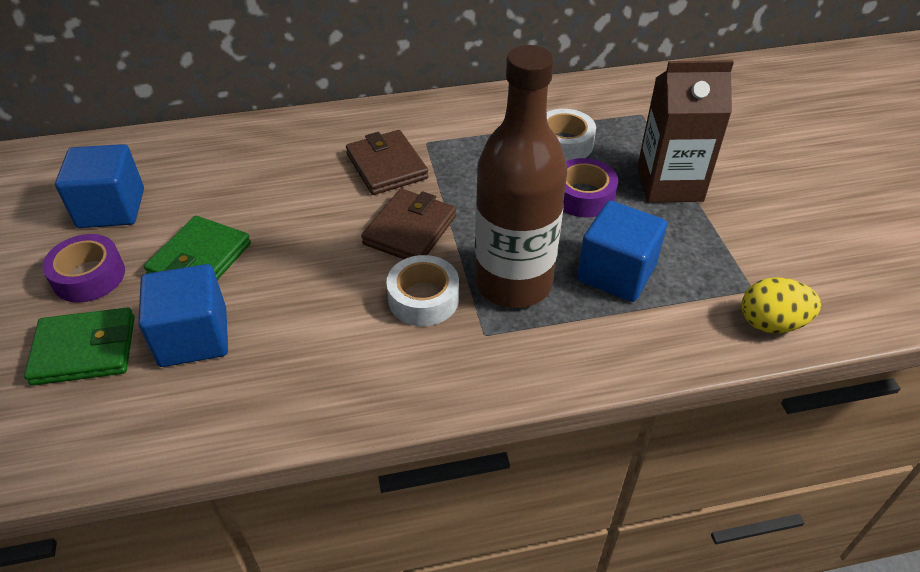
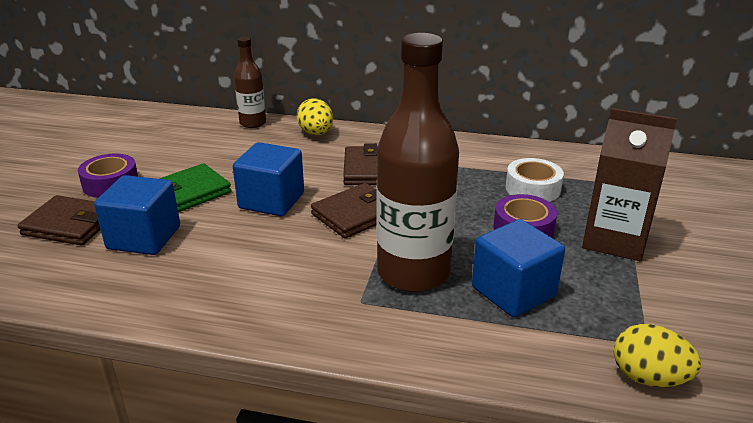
camera: 25 degrees right, 15 degrees down
green wallet [24,307,135,386] -> brown wallet [17,195,101,246]
blue cube [55,144,144,228] -> blue cube moved to [233,142,304,216]
white tape [386,255,459,326] -> none
none -> brown bottle [234,37,266,128]
none -> yellow egg [297,98,333,135]

